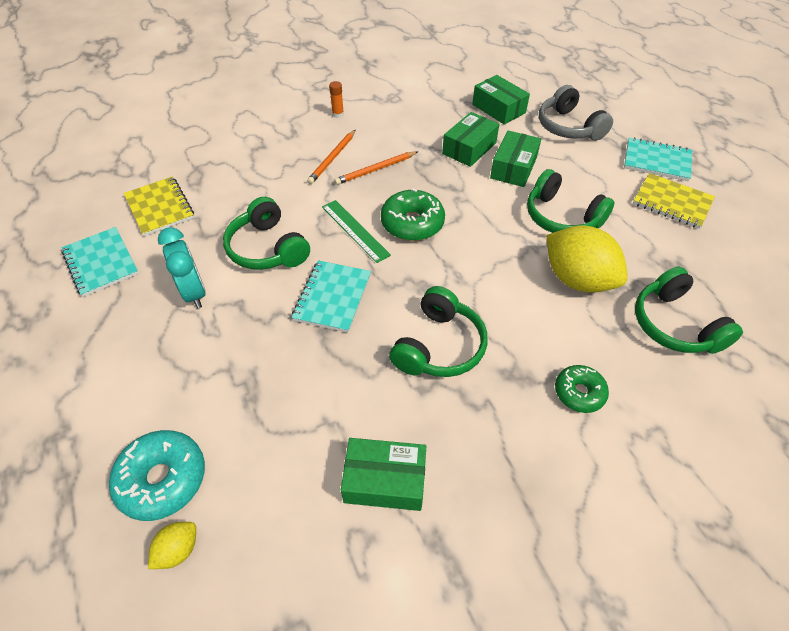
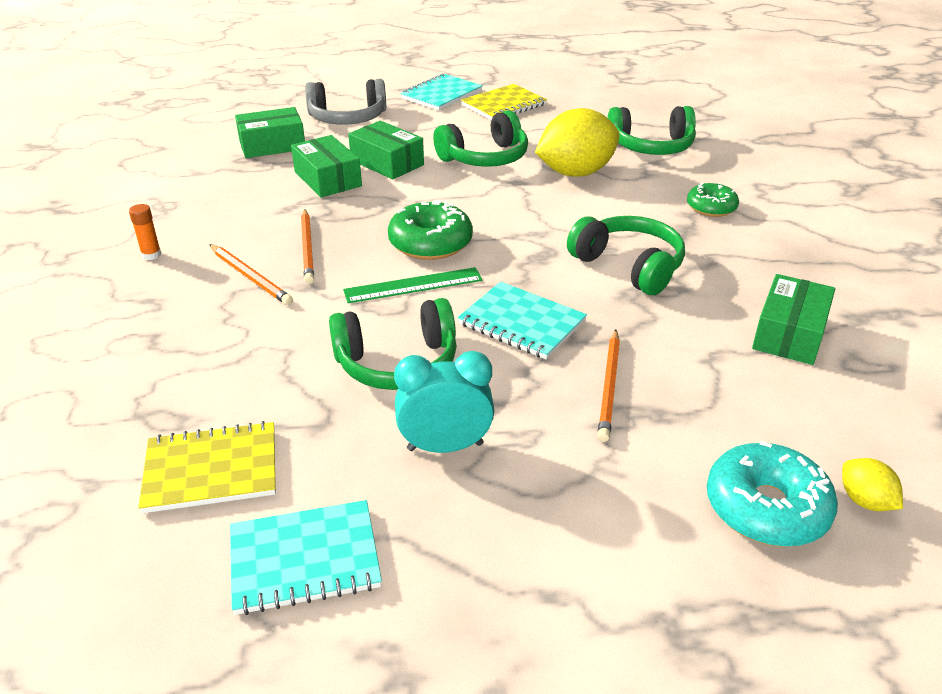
camera: 70 degrees left, 15 degrees down
none -> orange pencil [597,330,620,442]

